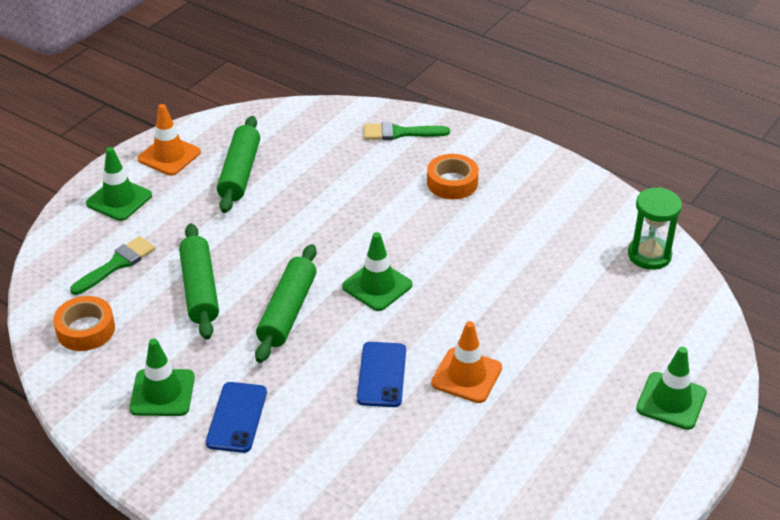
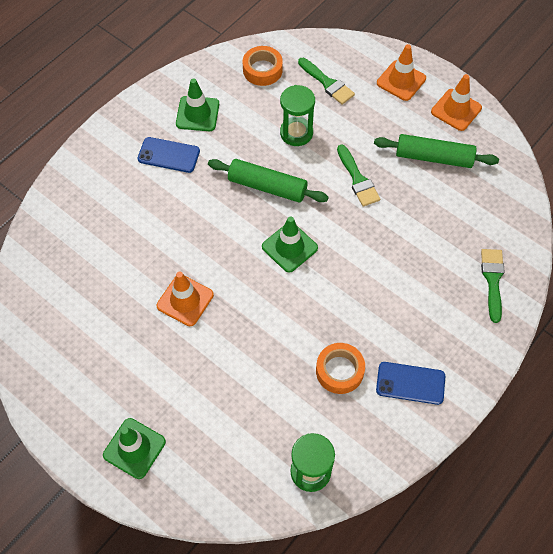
camera: 95 degrees right, 20 degrees up
green traffic cone [86,147,152,221] -> orange traffic cone [377,44,426,101]
green rolling pin [179,223,219,340] -> green hourglass [280,85,315,146]
blue phone [357,342,406,407] -> blue phone moved to [376,362,445,405]
orange tape [427,154,479,199] -> orange tape moved to [316,343,365,394]
none -> green brush [337,144,380,207]

